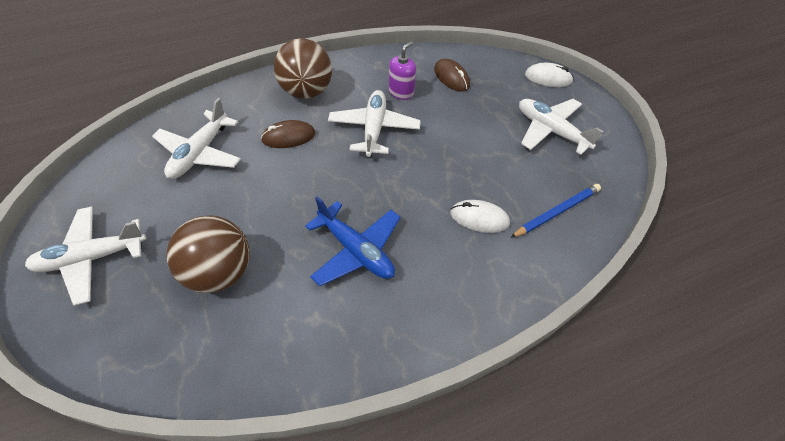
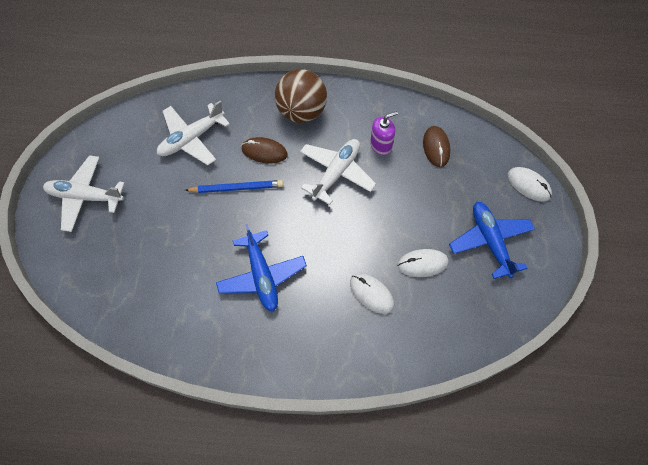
camera: 30 degrees right, 10 degrees up
brown ball [166,215,250,293] -> none
blue pencil [510,184,601,238] -> blue pencil moved to [185,180,283,193]
white plane [519,99,604,155] -> blue plane [449,202,535,279]
none -> white mouse [398,249,449,277]

